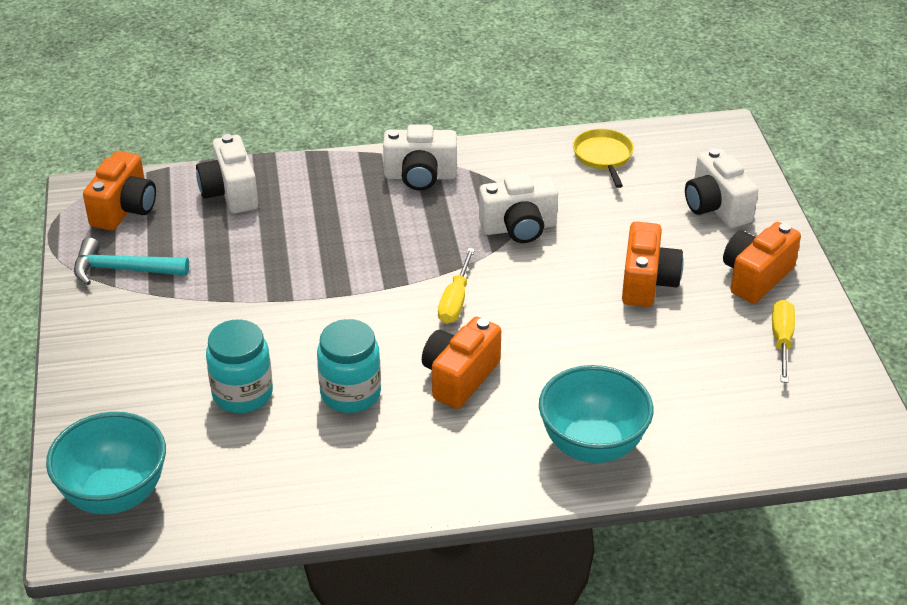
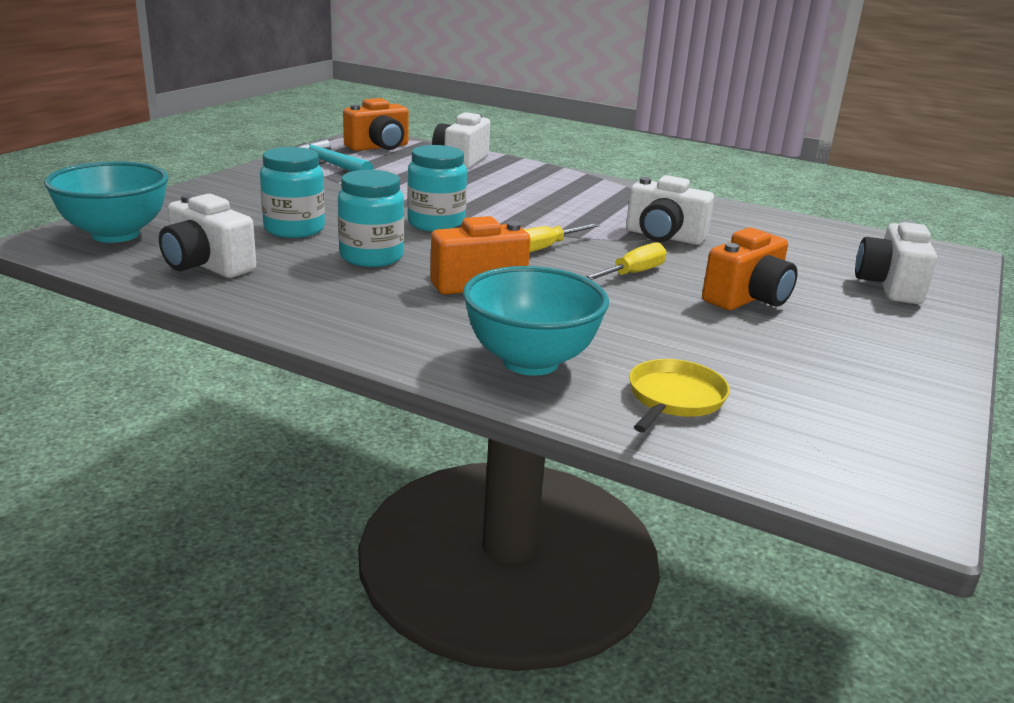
camera: 35 degrees right, 15 degrees down
white camera [383,124,457,191] -> white camera moved to [159,194,256,278]
yellow pan [573,129,634,188] -> yellow pan moved to [629,359,730,432]
orange camera [723,222,801,304] -> none
yellow screwdriver [772,299,795,383] -> yellow screwdriver moved to [585,242,667,280]
none -> turquoise jar [407,145,467,232]

